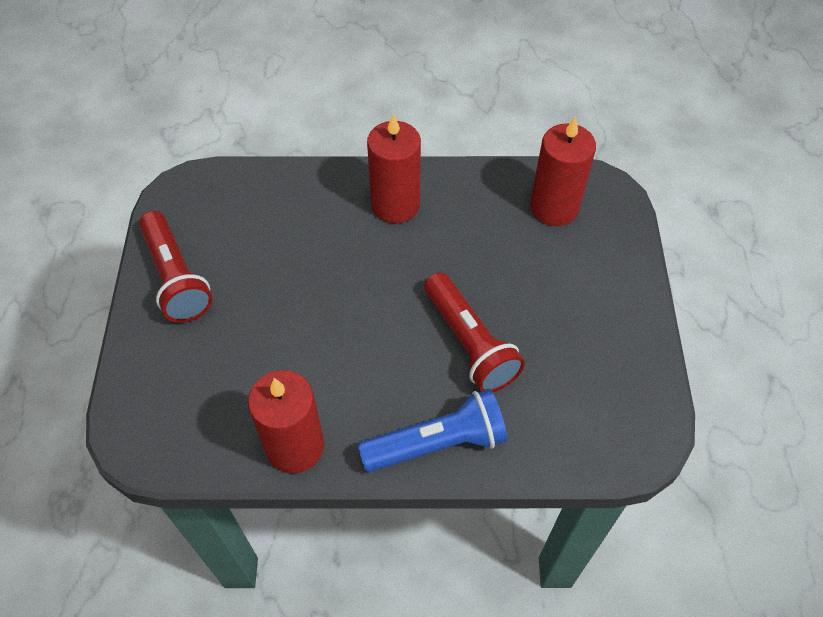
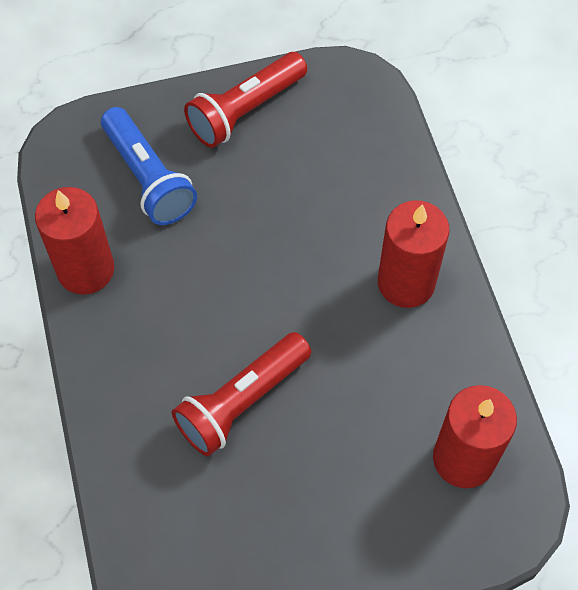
camera: 75 degrees right, 5 degrees up
blue flashlight [358,389,507,472] -> blue flashlight moved to [101,107,197,225]

